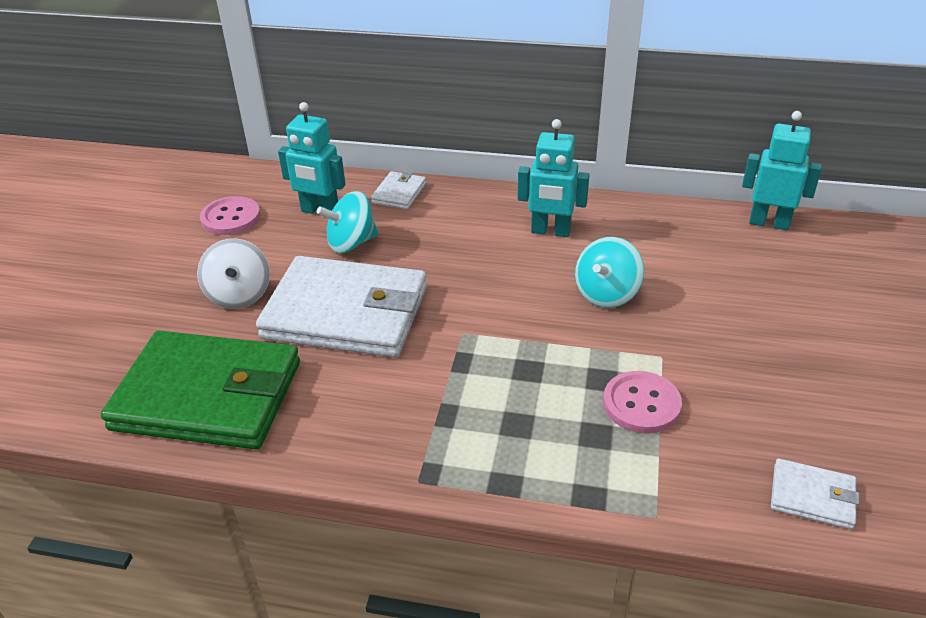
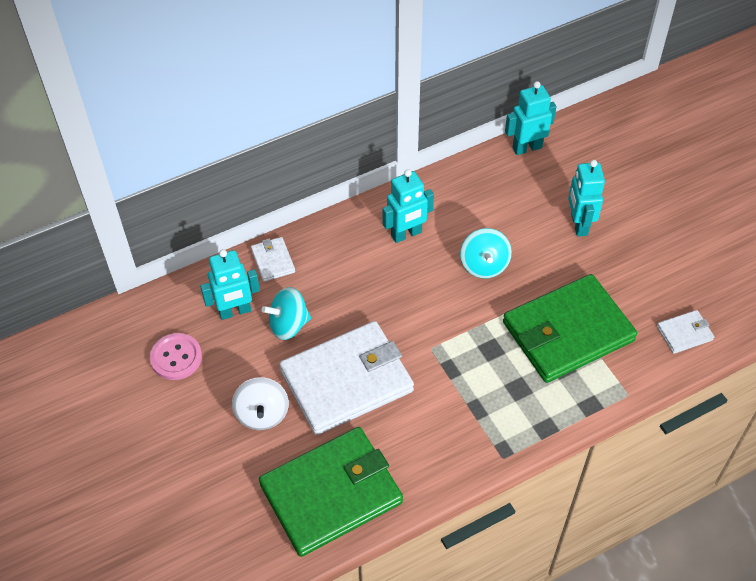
camera: 40 degrees left, 15 degrees up
white spinning top [197,238,270,309] -> white spinning top turned 45 degrees clockwise [232,377,289,430]
turquoise spinning top [317,191,378,253] -> turquoise spinning top turned 45 degrees clockwise [262,287,311,340]
pink button [603,371,682,434] -> green wallet [503,274,637,383]
none -> turquoise robot [568,160,605,237]

